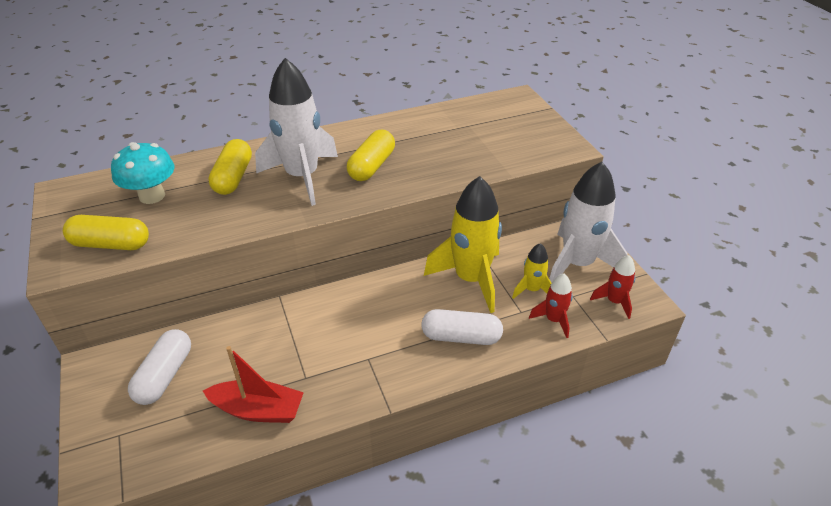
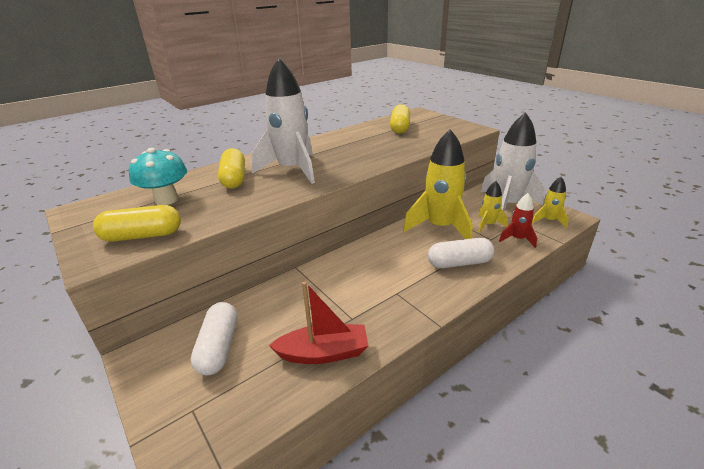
camera: 15 degrees left, 10 degrees down
yellow capsule [347,130,395,181] -> yellow capsule moved to [390,104,410,134]
red rocket [590,255,635,319] -> yellow rocket [532,177,569,228]

